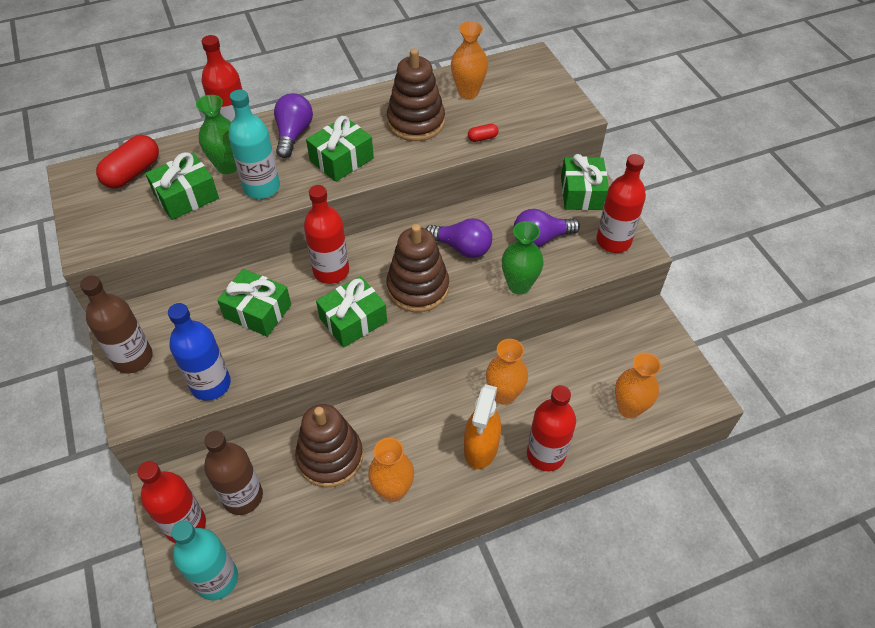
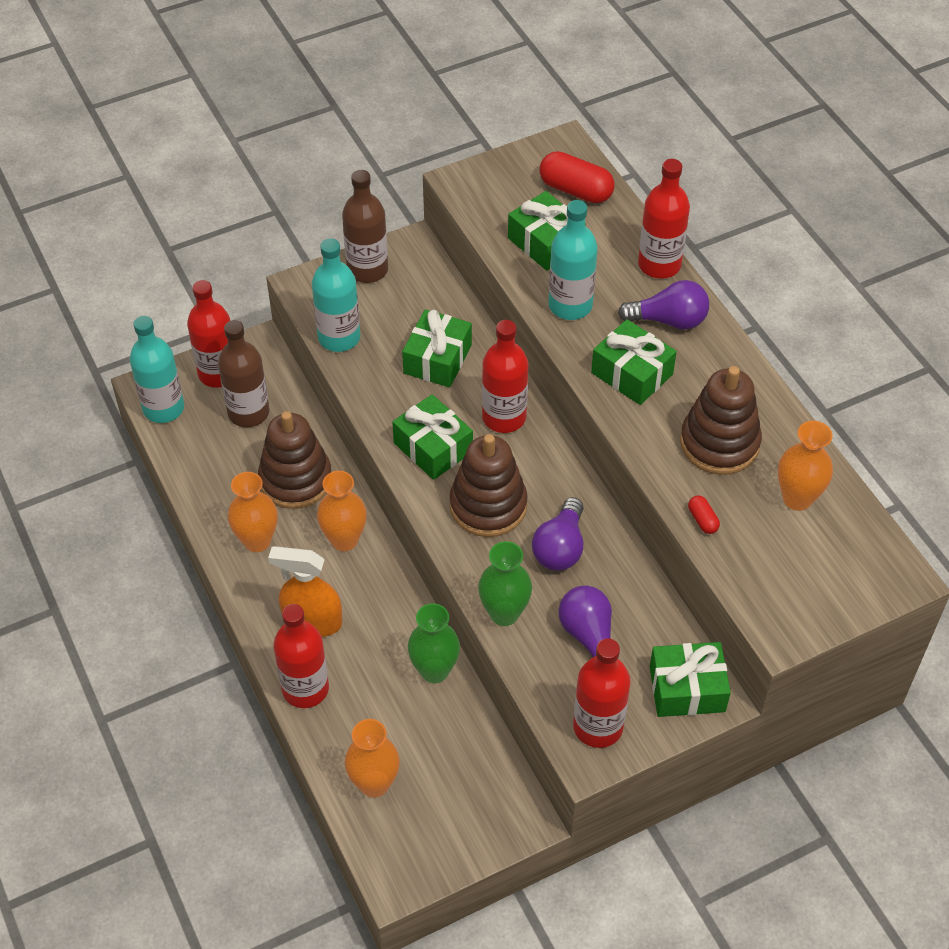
camera: 85 degrees right, 0 degrees up
blue bottle [168,303,231,401] -> turquoise bottle [312,238,360,352]
green vase [196,95,237,174] -> green vase moved to [408,603,460,683]
orange vase [486,339,528,405] -> orange vase moved to [317,471,367,551]

